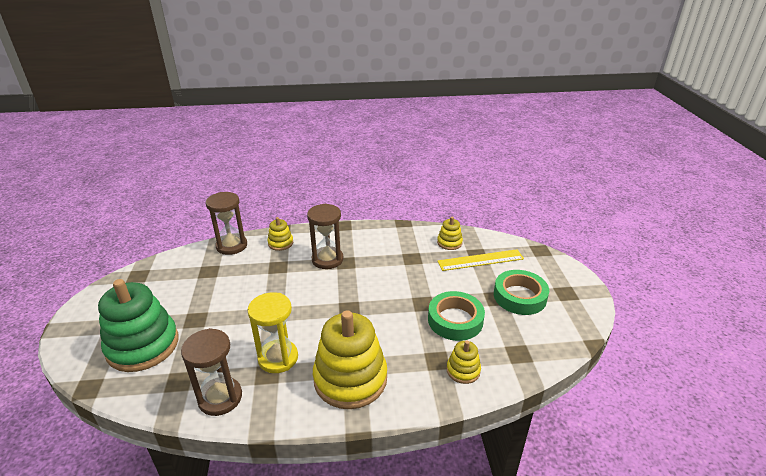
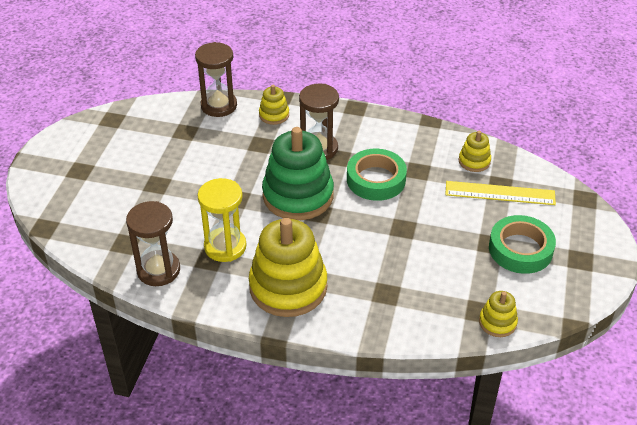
camera: 20 degrees right, 10 degrees up
green stacking toy [98,279,179,372] -> green stacking toy moved to [262,127,334,220]
green tape [428,291,485,341] -> green tape moved to [347,149,407,201]
yellow stacking toy [447,340,481,384] -> yellow stacking toy moved to [479,291,518,337]

